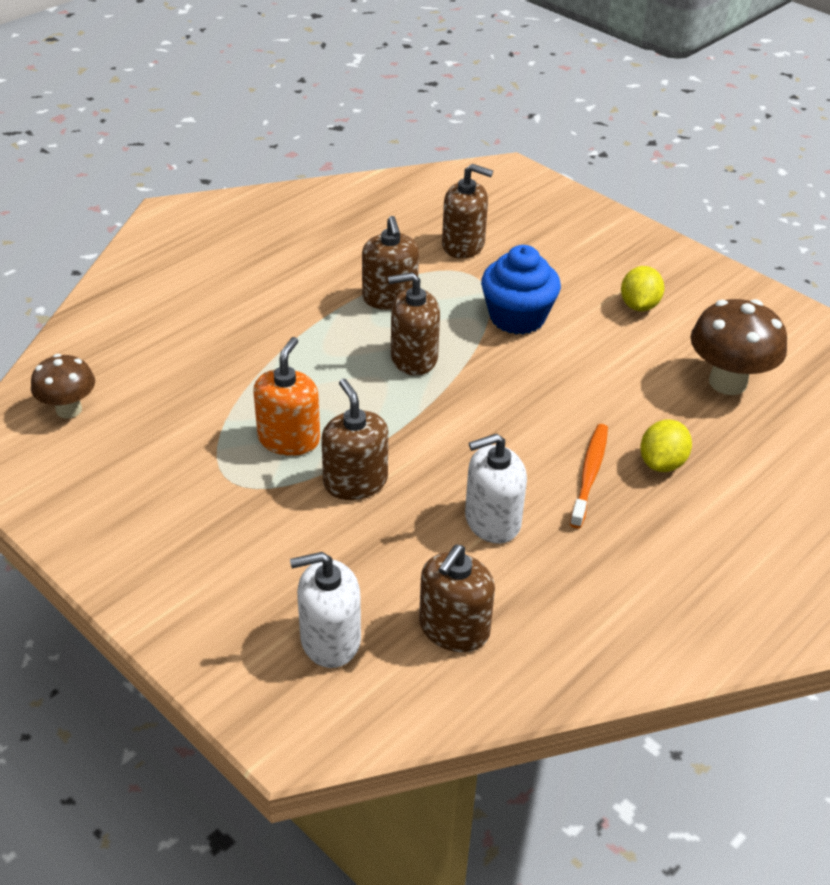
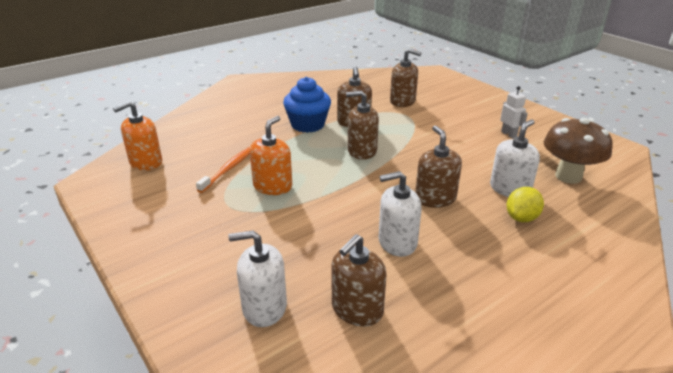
camera: 10 degrees right, 10 degrees down
brown mushroom [31,354,95,419] -> orange soap dispenser [113,101,162,171]
brown soap dispenser [321,379,388,500] -> brown soap dispenser moved to [415,126,462,208]
blue cupcake [481,245,561,334] -> blue cupcake moved to [283,77,331,133]
orange toothbrush [570,424,608,528] -> orange toothbrush moved to [196,147,250,193]
yellow lemon [621,266,664,311] -> white robot [500,86,528,139]
none -> white soap dispenser [490,119,540,197]

